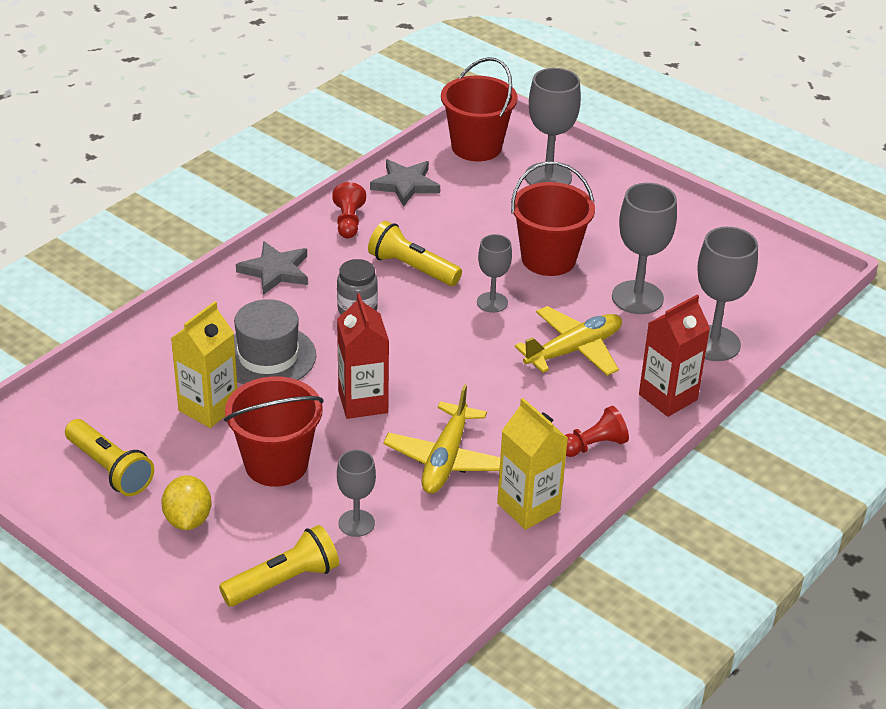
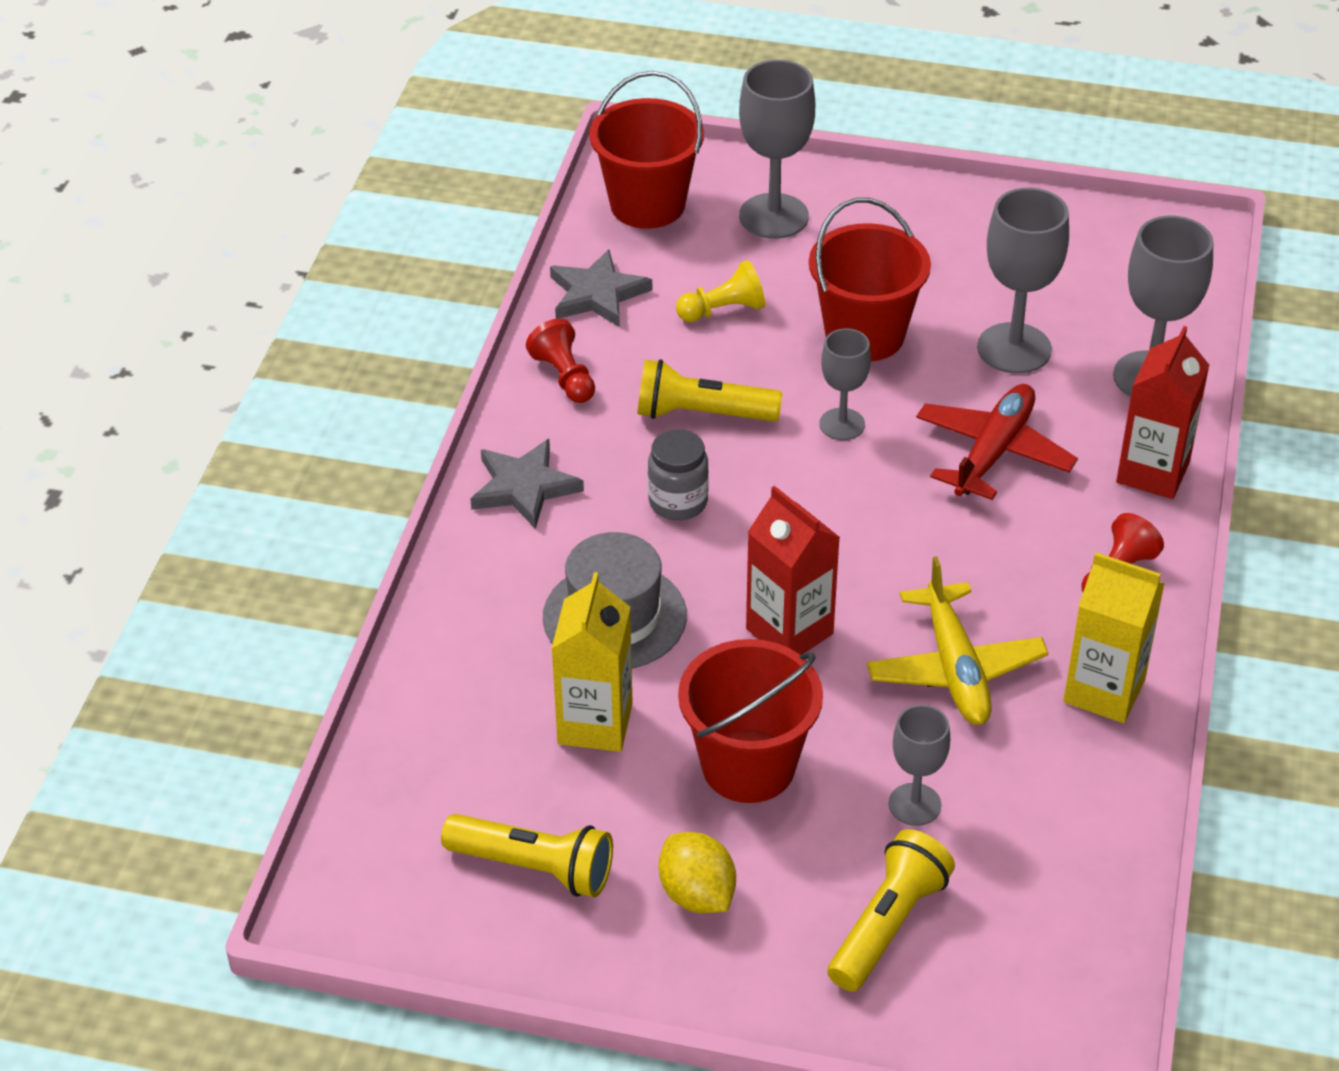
camera: 25 degrees left, 5 degrees up
yellow plane [515,306,622,376] -> red plane [916,384,1078,500]
none -> yellow pawn [676,260,765,322]

